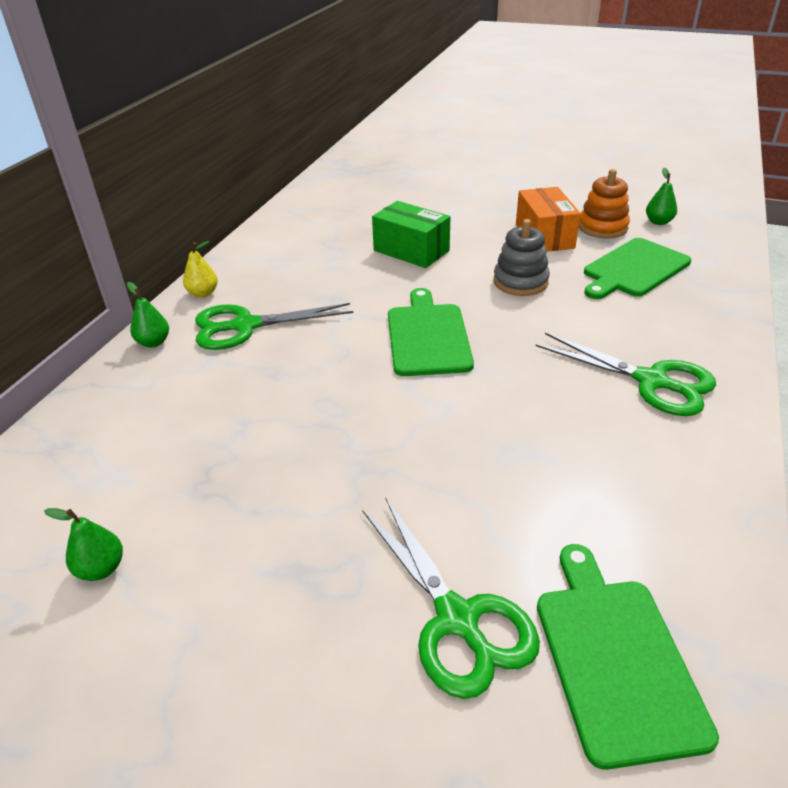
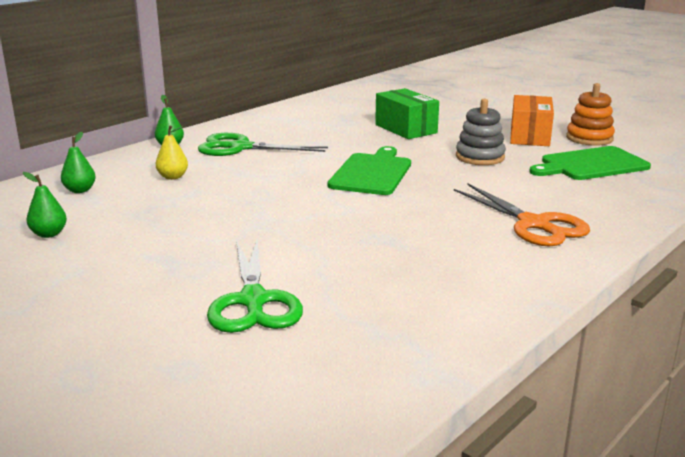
camera: 20 degrees right, 15 degrees down
yellow pear [183,241,218,298] -> yellow pear moved to [156,126,188,180]
green scissors [536,333,716,416] -> orange scissors [454,184,590,246]
green cutting board [537,544,719,770] -> none
green pear [646,168,677,225] -> green pear moved to [61,132,96,193]

